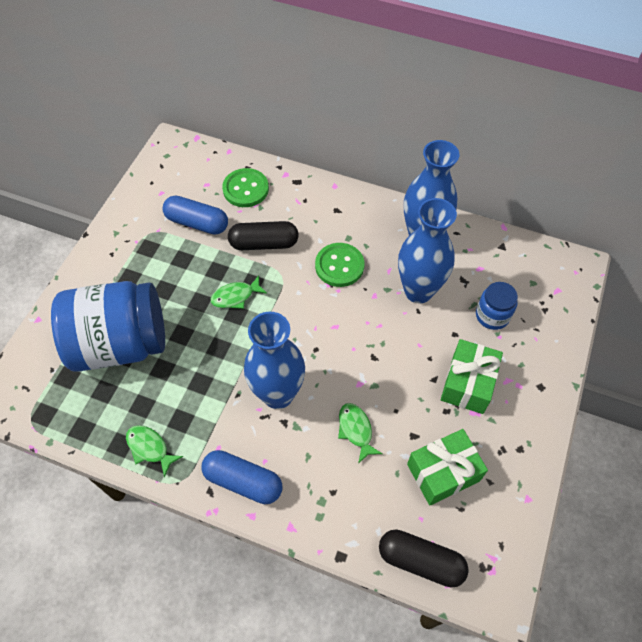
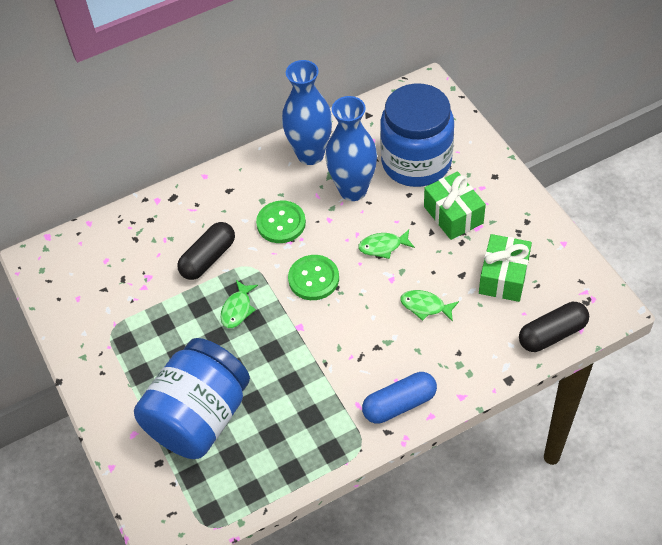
camera: 45 degrees left, 5 degrees down
green fish [126,425,183,477] -> green fish moved to [358,229,415,259]
blue capsule [163,196,228,234] -> none
green button [222,168,269,207] -> green button moved to [288,255,339,300]
blue vase [244,312,305,409] -> none
blue jar [476,282,518,330] -> blue jar [380,84,454,187], size x2.19

